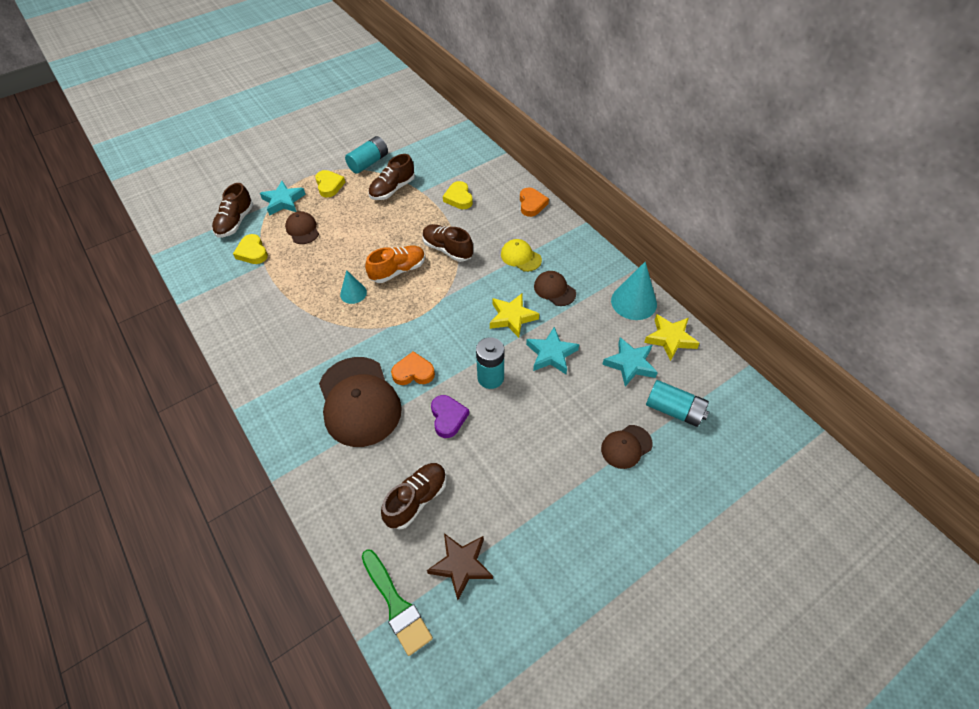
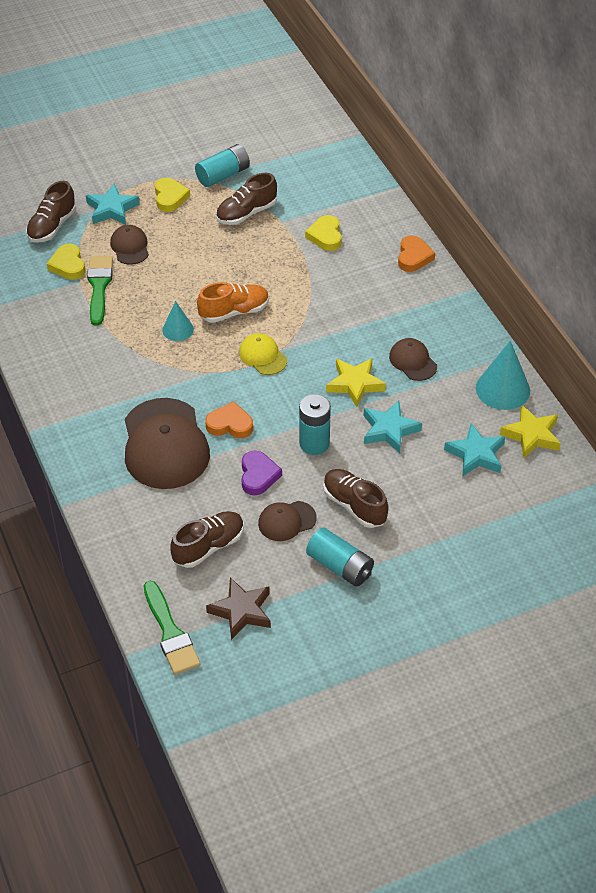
camera: 10 degrees right, 5 degrees down
brown shoe [422,224,473,262] -> brown shoe moved to [323,469,389,528]
yellow cap [501,239,542,272] -> yellow cap moved to [239,333,287,375]
brown cap [601,425,653,469] -> brown cap moved to [258,501,317,541]
turquoise battery [646,380,709,427] -> turquoise battery moved to [306,528,374,587]
none -> green brush [87,256,113,326]

